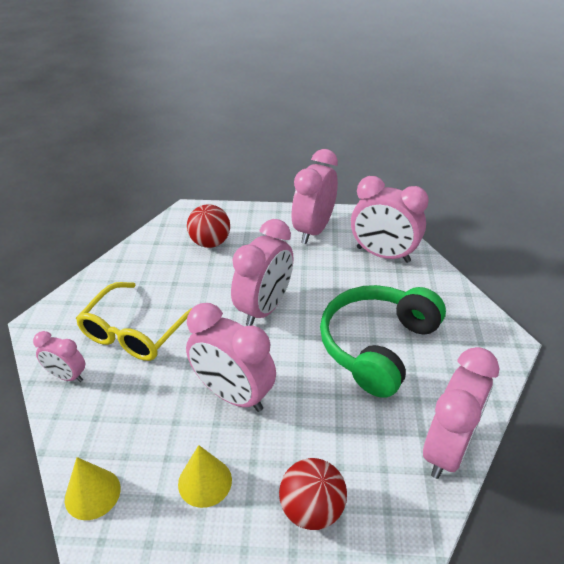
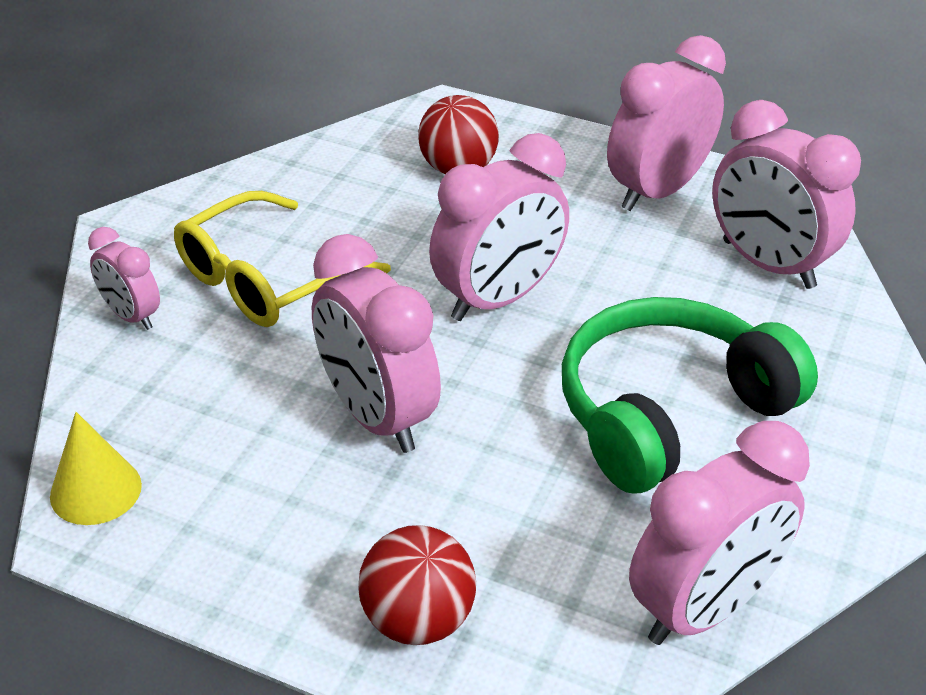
camera: 20 degrees right, 0 degrees up
yellow cone [178,445,232,508] -> none

